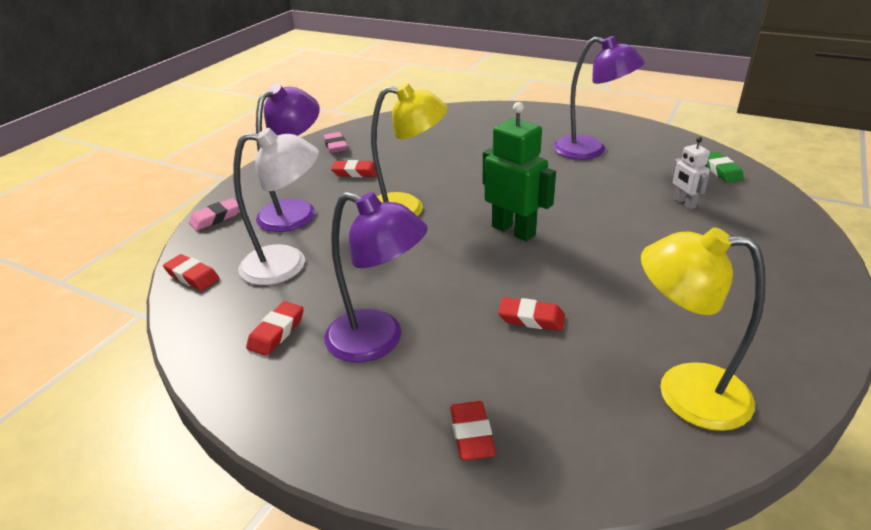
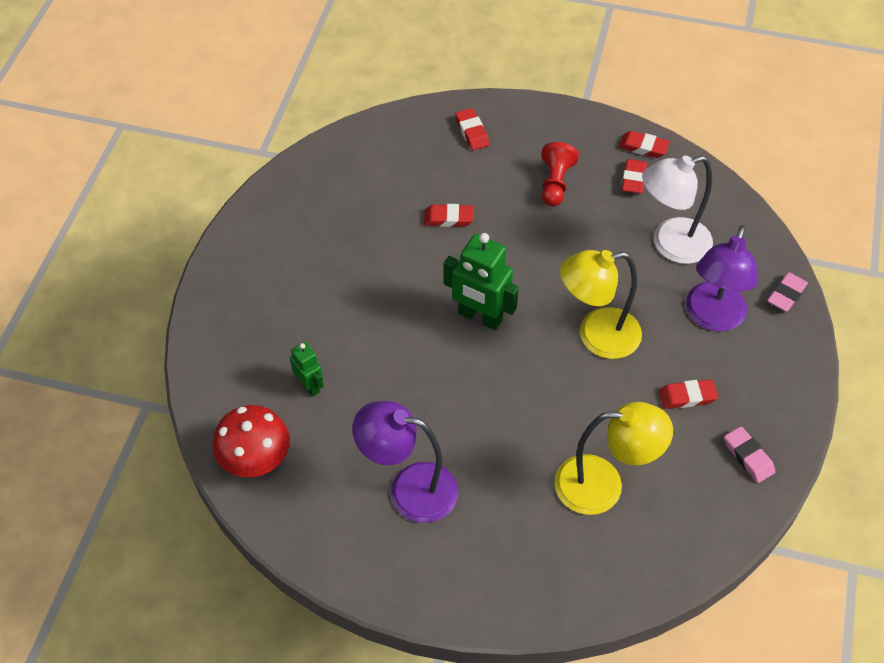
camera: 165 degrees right, 20 degrees up
red eraser [163,254,220,291] -> red eraser moved to [619,131,670,158]
purple lamp [324,192,428,362] -> red pawn [541,142,579,206]
yellow lamp [641,227,766,431] -> yellow lamp moved to [554,402,673,515]
white robot [672,137,710,210] -> green robot [290,342,323,397]
green eraser [705,152,744,183] -> red mushroom [213,405,290,477]

